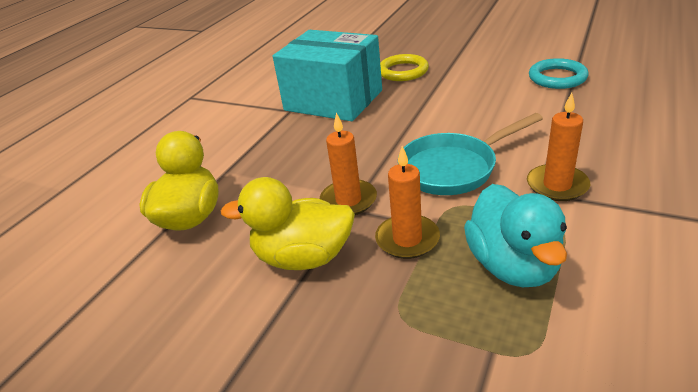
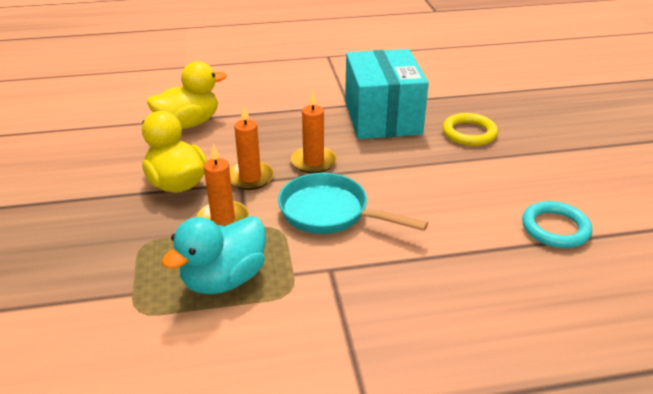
camera: 50 degrees right, 0 degrees up
orange candle [527,93,590,201] -> orange candle moved to [291,91,337,173]

